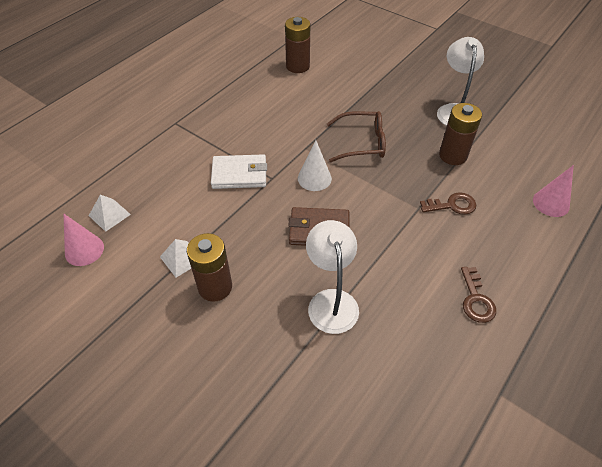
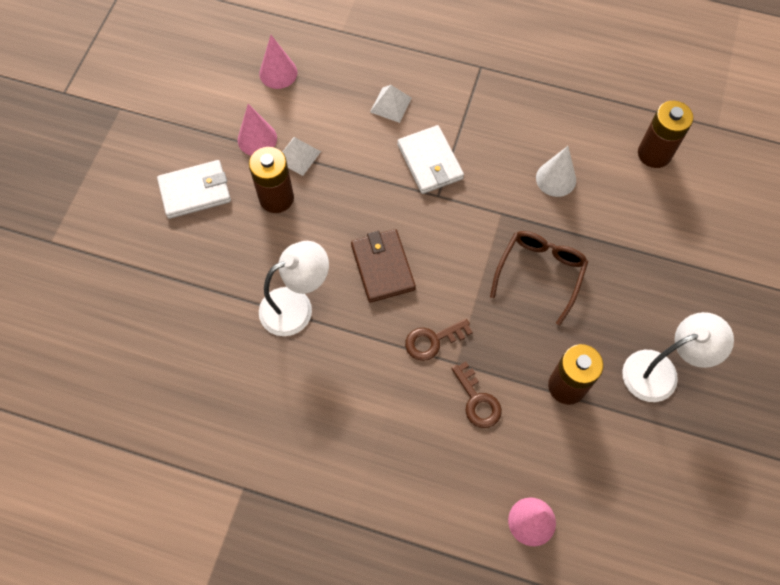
camera: 70 degrees right, 15 degrees up
white pyramid [89,195,131,232] -> white pyramid moved to [370,85,412,123]
white cone [298,140,332,191] -> white cone moved to [536,146,576,197]
brown glasses [327,111,386,162] -> brown glasses turned 135 degrees counterclockwise [490,231,588,325]
brown key [461,267,496,323] -> brown key moved to [405,319,473,361]
none -> white wallet [157,160,231,219]
none -> pink cone [238,104,277,156]

